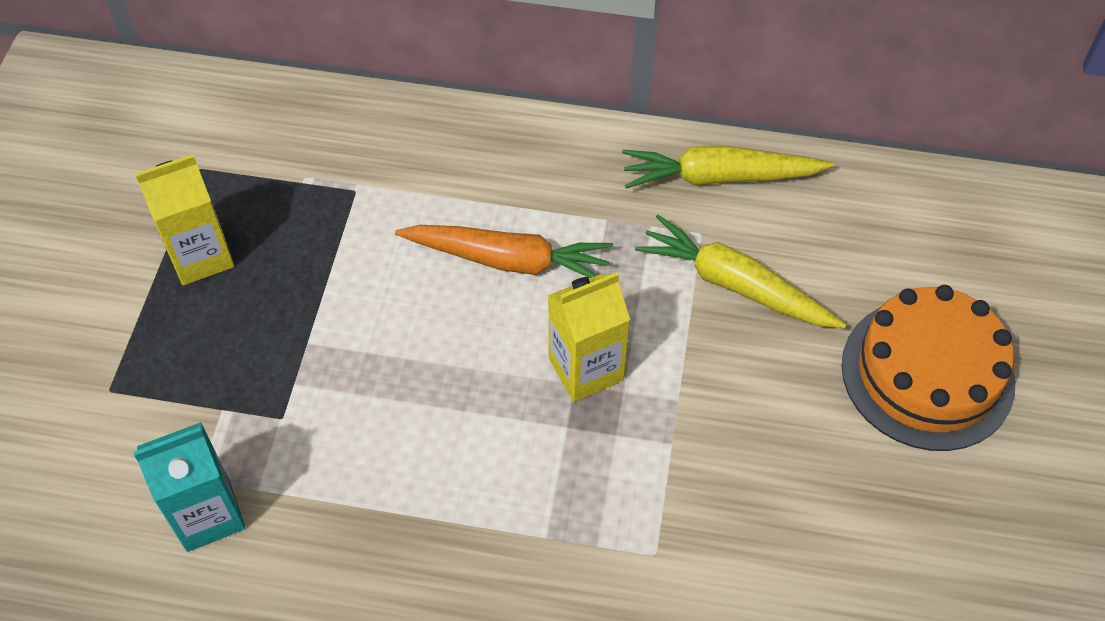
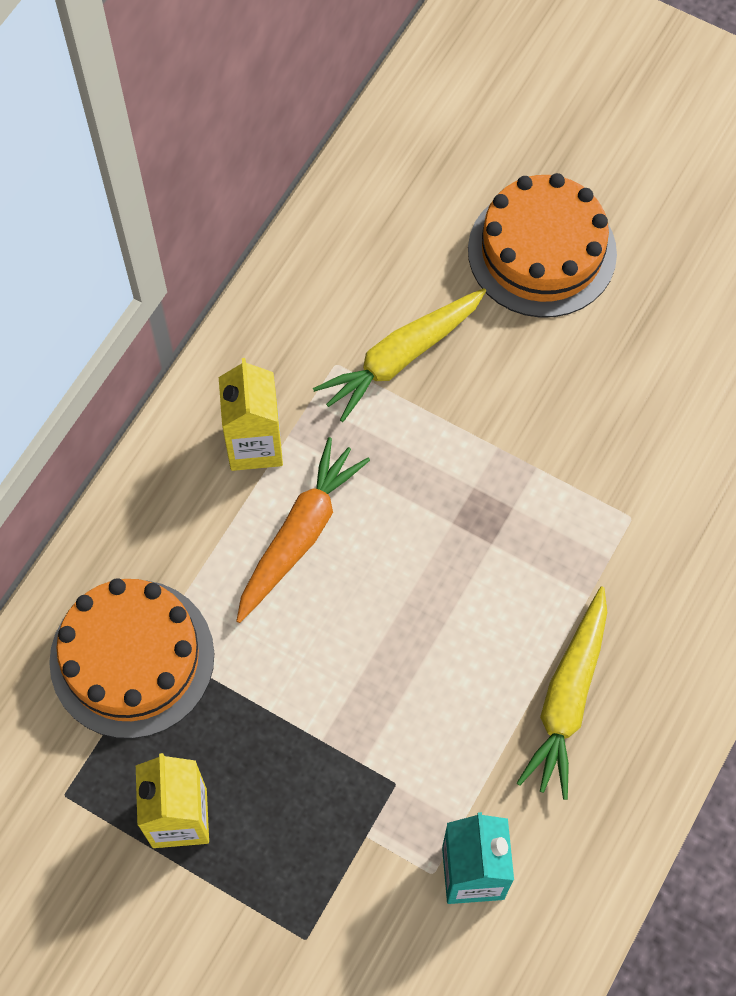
camera: 70 degrees left, 10 degrees up
yellow carton [548,272,630,402] -> yellow carton moved to [219,358,283,471]
yellow carrot [622,146,834,189] -> yellow carrot moved to [517,586,607,800]
none -> orange cake [49,578,214,739]

